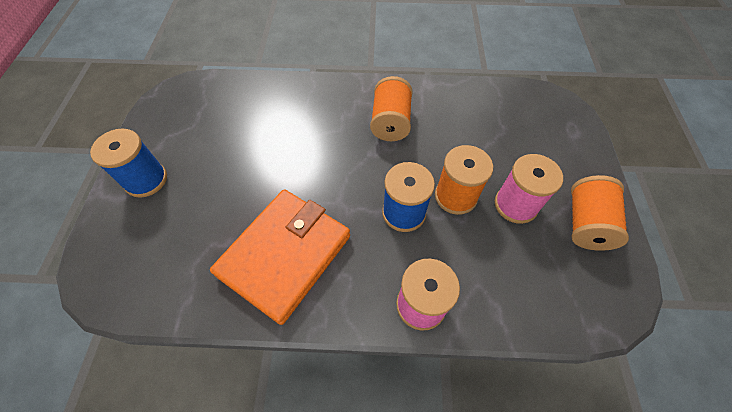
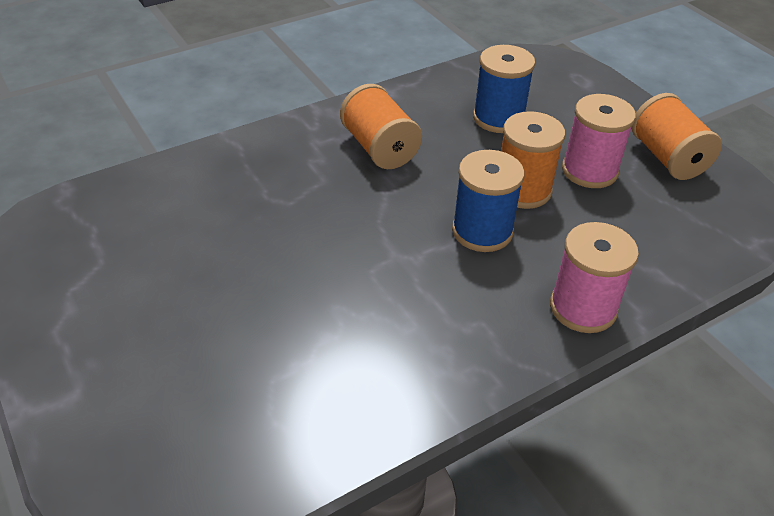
camera: 35 degrees left, 15 degrees down
blue spool [90,129,167,198] -> blue spool moved to [473,45,535,133]
orange wallet [210,189,350,325] -> none

